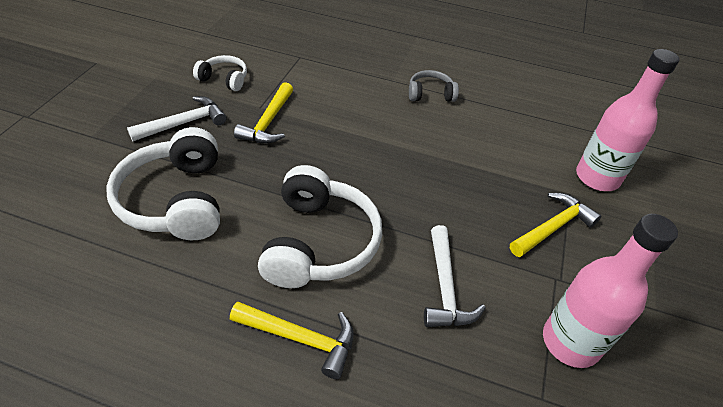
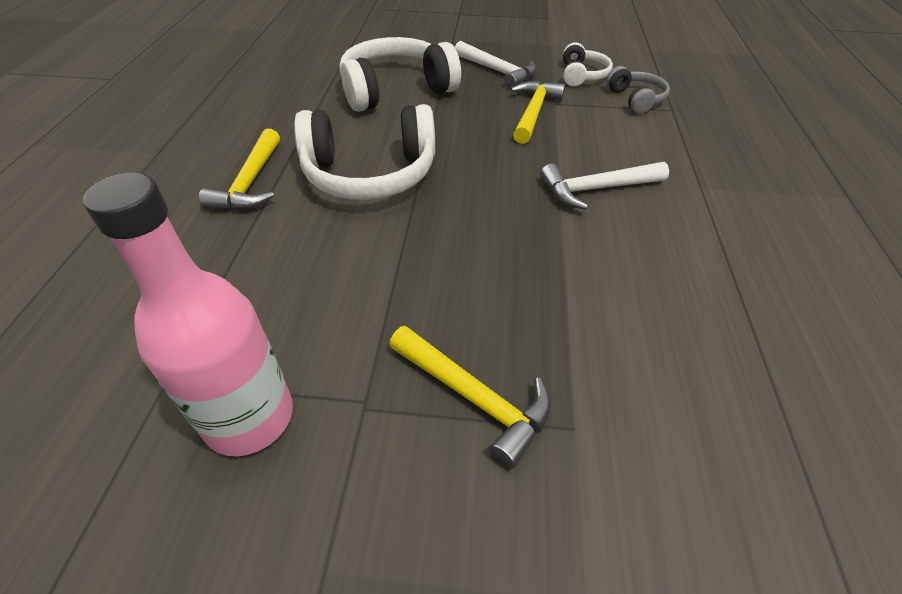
camera: 80 degrees right, 0 degrees up
yellow hammer [234,82,293,143] -> yellow hammer turned 105 degrees clockwise [510,81,565,144]
grey headphones [409,70,459,102] -> grey headphones moved to [606,66,670,114]
white hammer [424,225,486,327] -> white hammer moved to [540,162,669,210]
pink bottle [576,49,680,191] -> none

